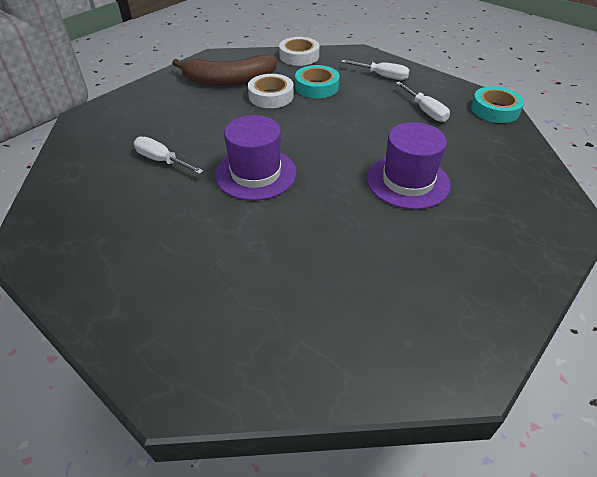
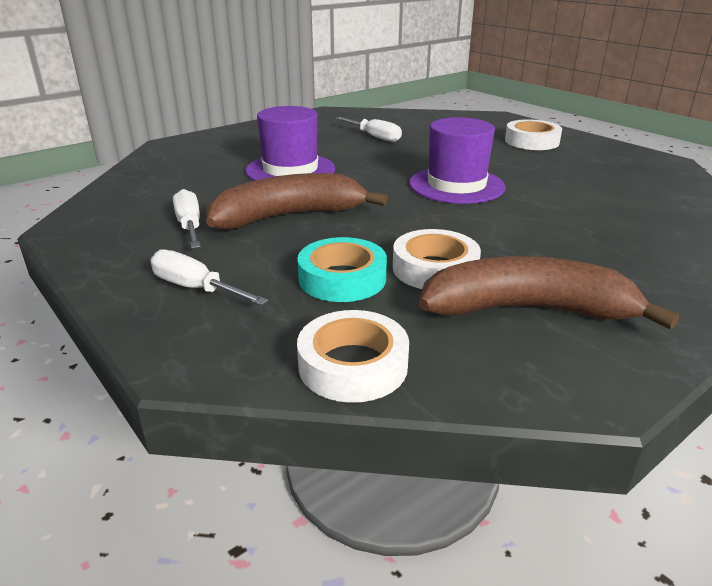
camera: 170 degrees left, 15 degrees down
white screwdriver [134,137,204,174] -> white screwdriver moved to [335,117,402,142]
turquoise tape [471,86,524,123] -> none
none -> brown banana [206,173,388,229]
none -> white tape [505,119,562,150]

